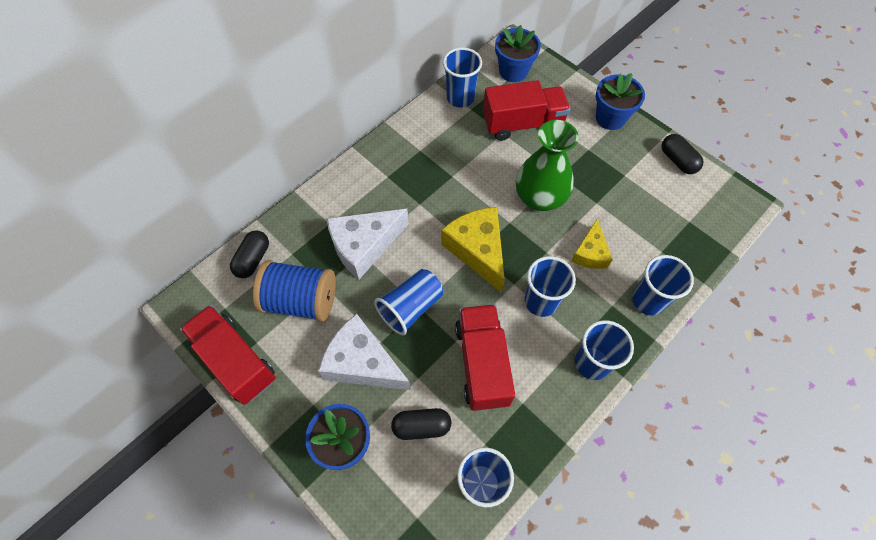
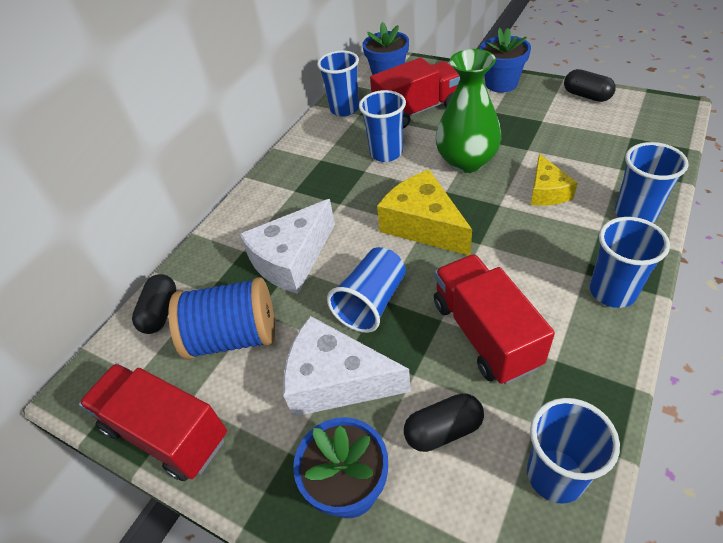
camera: 10 degrees left, 15 degrees down
blue cup [525,256,576,317] -> blue cup moved to [359,90,406,162]

